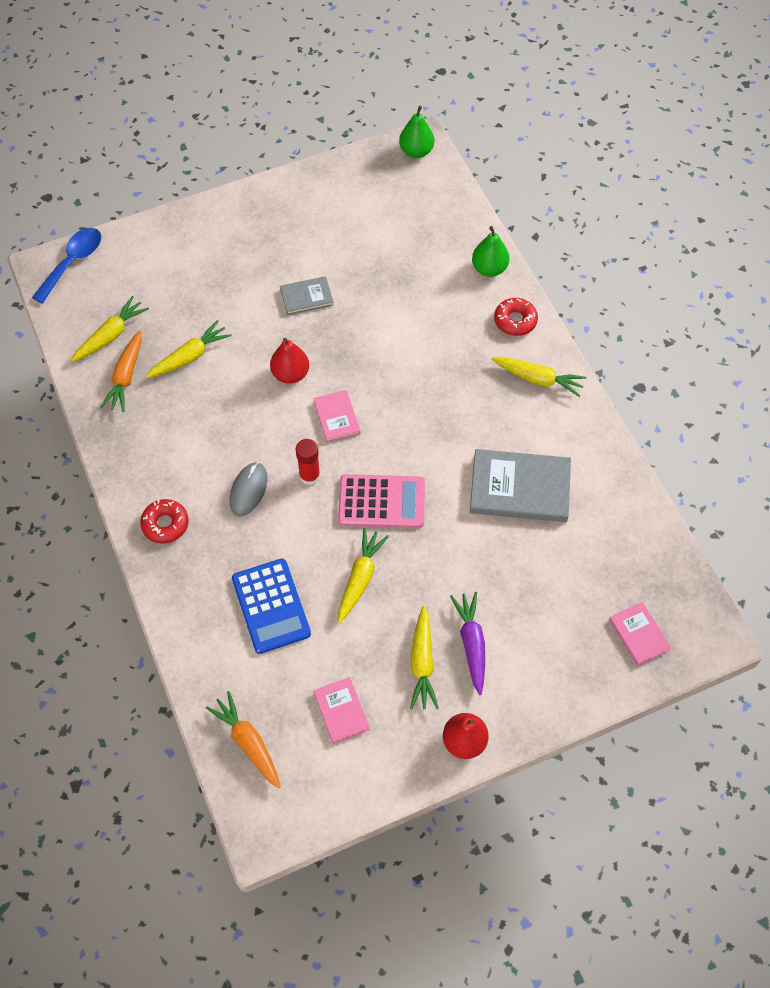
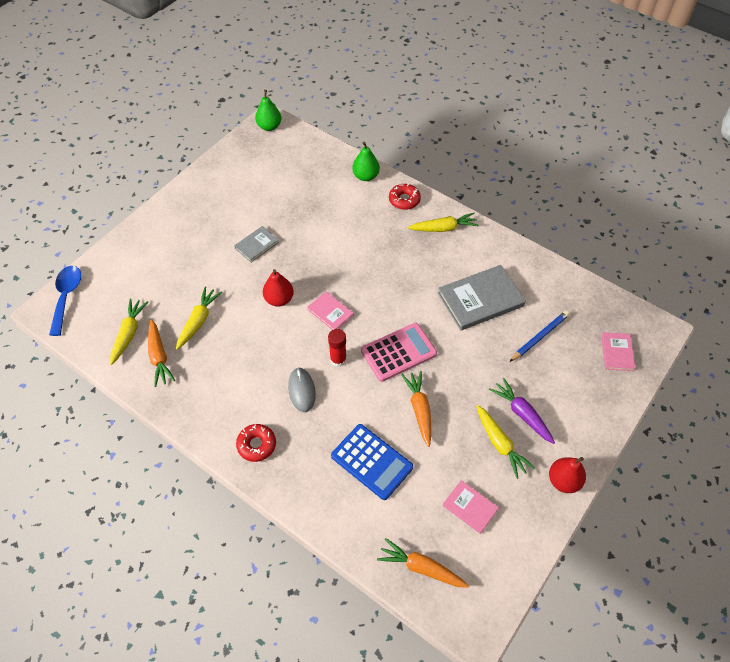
camera: 30 degrees left, 5 degrees down
yellow carrot [338,528,389,623] -> orange carrot [402,371,431,447]
pink book [609,602,671,666] -> pink book turned 60 degrees clockwise [601,332,636,371]
none -> blue pencil [510,311,570,362]

